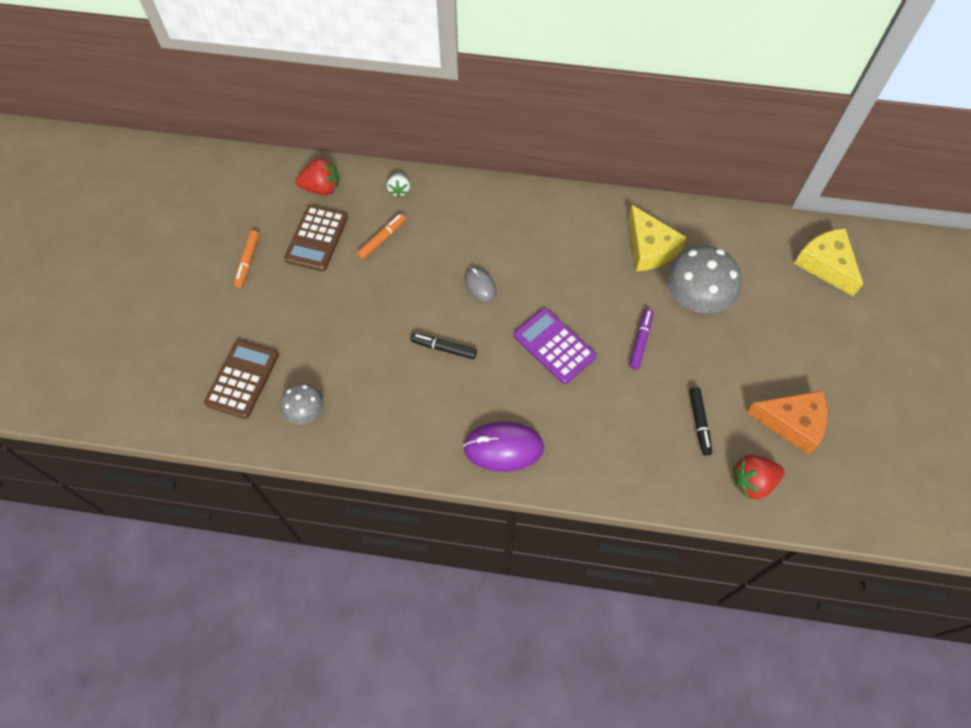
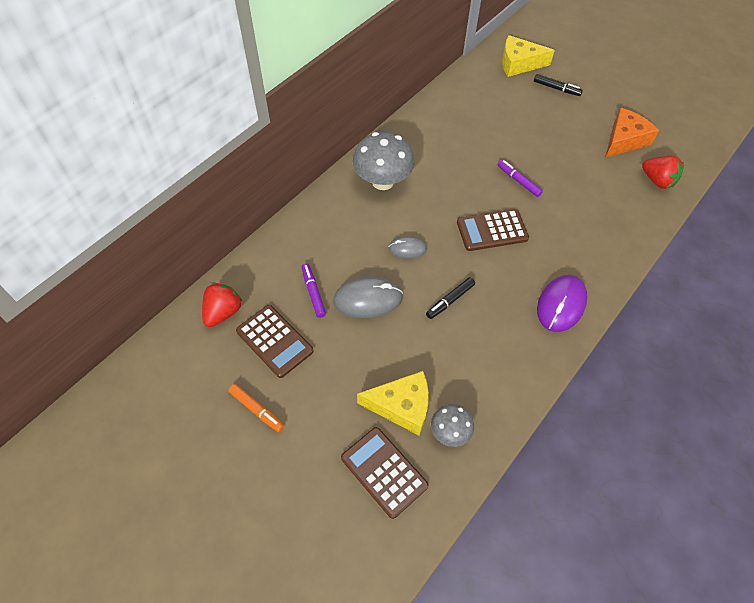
camera: 60 degrees left, 5 degrees down
orange marker [357,214,406,259] -> purple marker [301,263,326,318]
white strawberry [387,173,410,198] -> none
purple calculator [514,308,596,384] -> brown calculator [457,209,529,251]
yellow cheese [628,205,687,272] -> yellow cheese moved to [357,371,429,436]
grey mushroom [667,245,742,313] -> grey mushroom moved to [353,132,415,190]
black marker [689,387,712,456] -> black marker moved to [534,74,583,96]
red strawberry [733,455,784,500] -> red strawberry turned 60 degrees counterclockwise [642,156,684,189]
none -> grey mouse [333,276,403,318]

